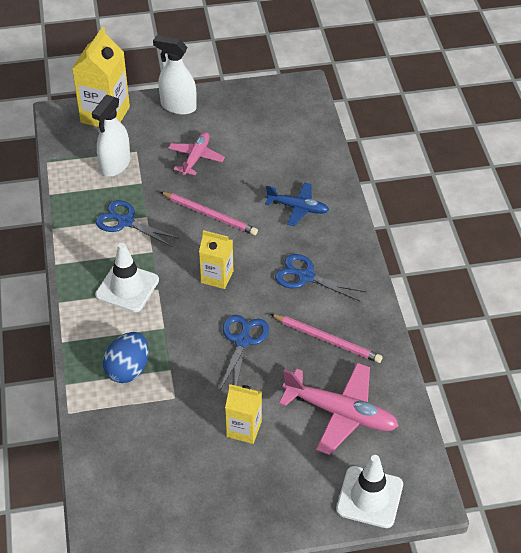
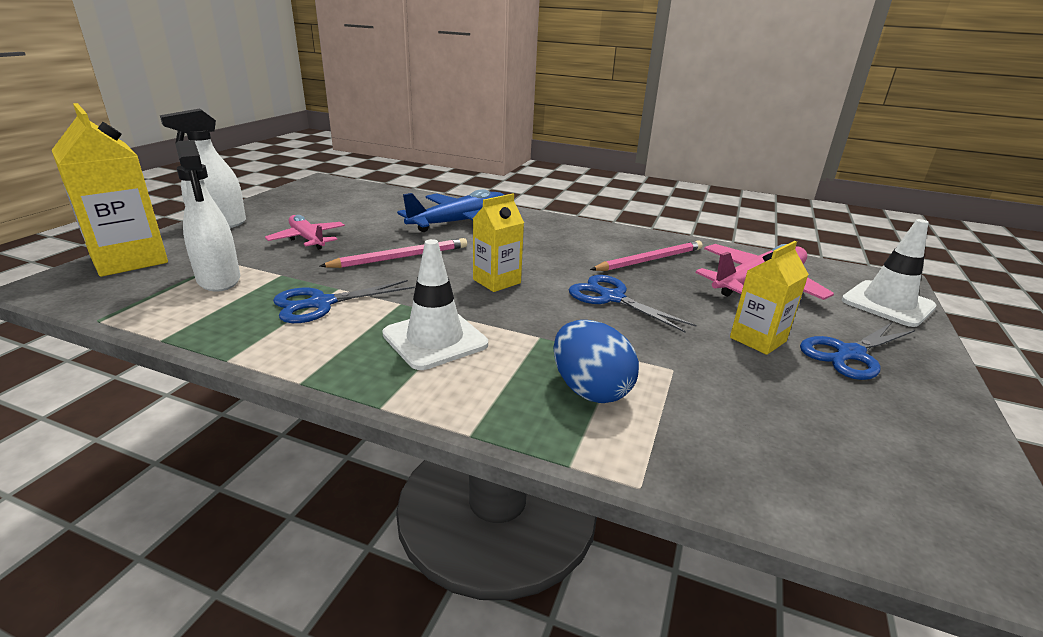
camera: 60 degrees left, 20 degrees down
blue plane [265,182,329,226] -> blue plane [397,189,504,232], size x1.62
blue scissors [275,254,366,302] -> blue scissors moved to [800,322,915,380]

